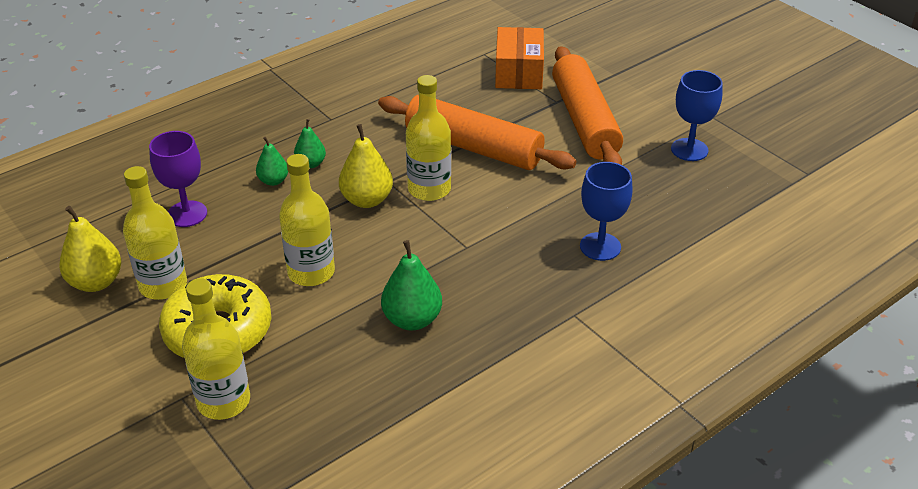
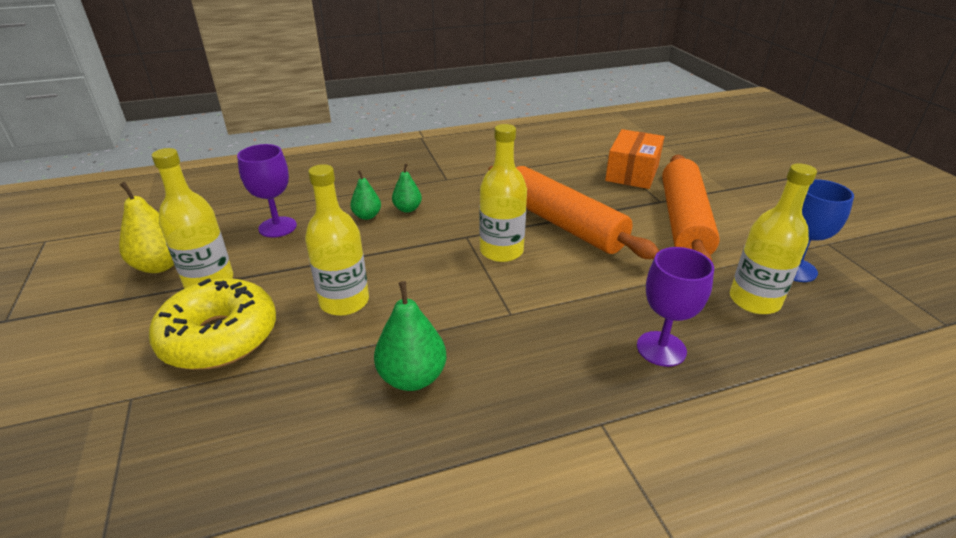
camera: 20 degrees right, 5 degrees down
yellow bottle [182,278,250,420] -> yellow bottle moved to [730,163,817,314]
yellow pear [339,124,393,208] -> none
blue goblet [580,162,633,261] -> purple goblet [637,247,714,367]

